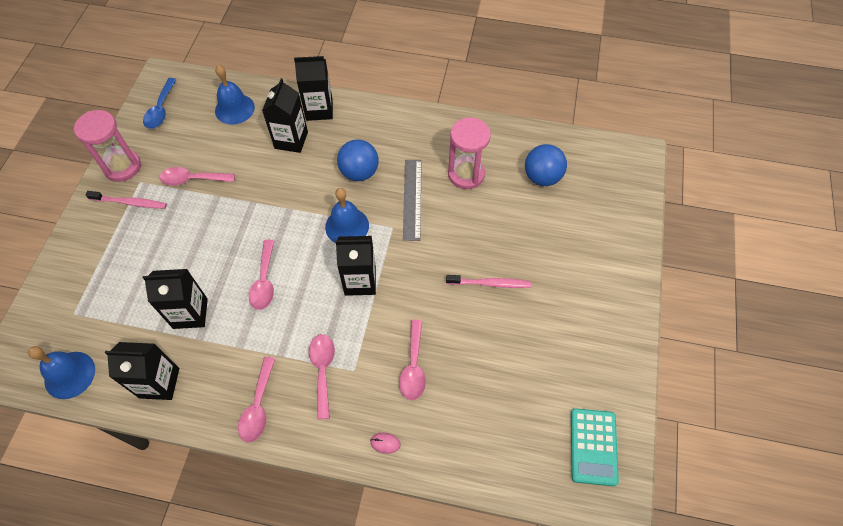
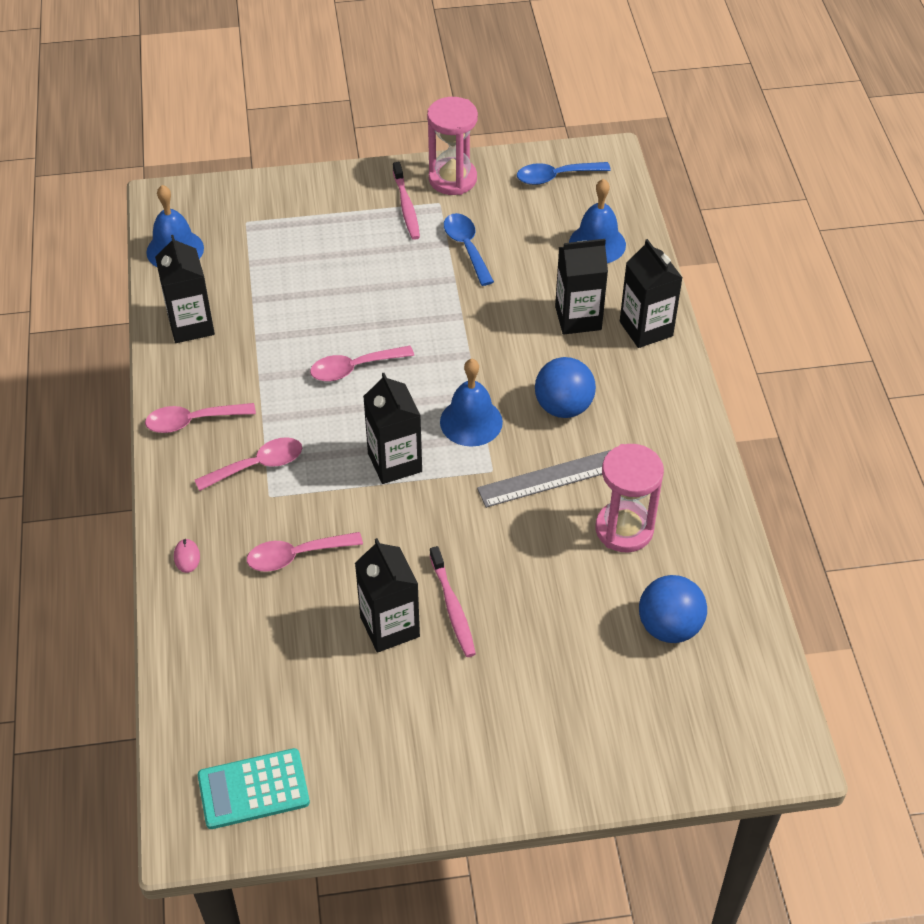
camera: 70 degrees right, 10 degrees down
black carton [143,269,208,329] -> black carton moved to [355,538,420,653]
pink spoon [159,167,235,186] -> blue spoon [444,213,494,286]

